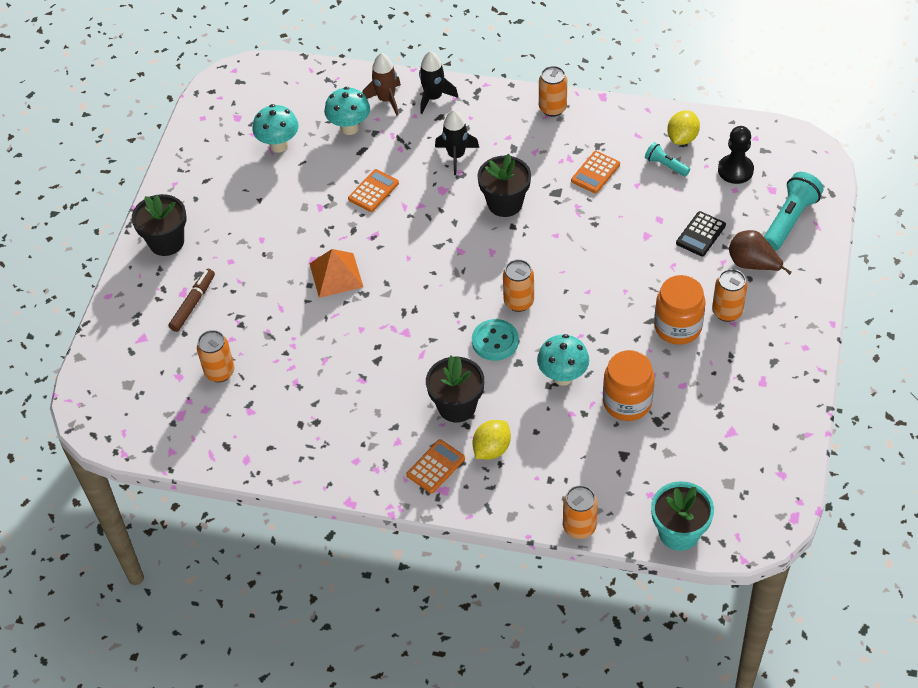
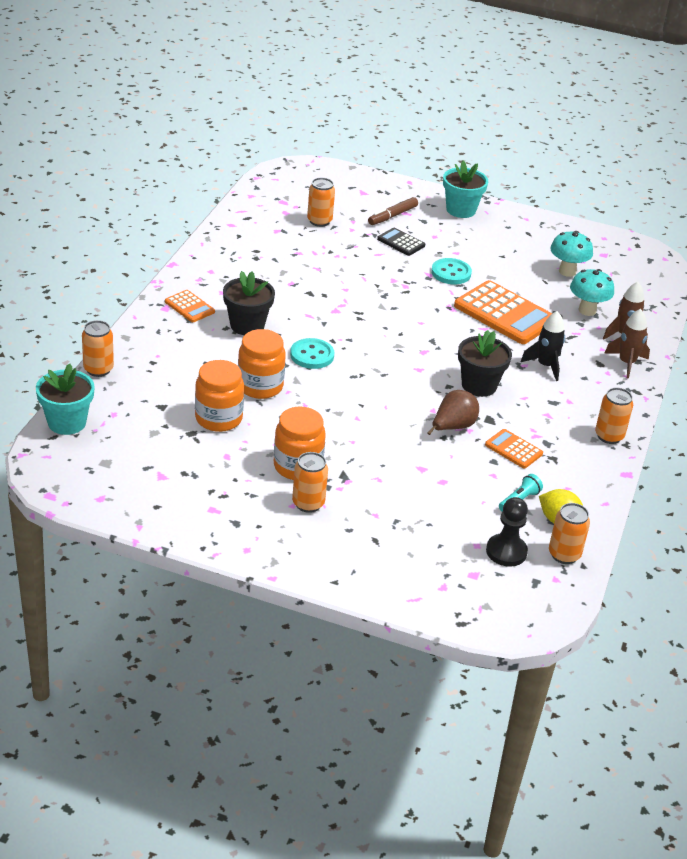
camera: 90 degrees right, 15 degrees down
black flower pot [132,194,186,256] -> turquoise flower pot [443,161,488,218]
brown marker [168,269,215,332] -> brown marker turned 105 degrees clockwise [368,197,418,225]
orange pyramid [309,249,363,298] -> none
orange calculator [348,169,399,212] -> orange calculator [454,280,552,344], size x2.01
black rocket [419,51,458,114] -> brown rocket [604,309,650,378]
yellow lemon [473,420,511,459] -> none
orange can [503,259,534,312] -> orange can moved to [549,503,590,564]
turquoise mushroom [537,334,589,386] -> orange jar [238,329,286,399]
black calculator [676,211,726,257] -> black calculator moved to [377,227,425,256]
brown pear [729,230,792,275] -> brown pear moved to [427,390,479,435]
turquoise flashlight [764,172,823,251] -> none
none -> turquoise button [431,258,472,284]

